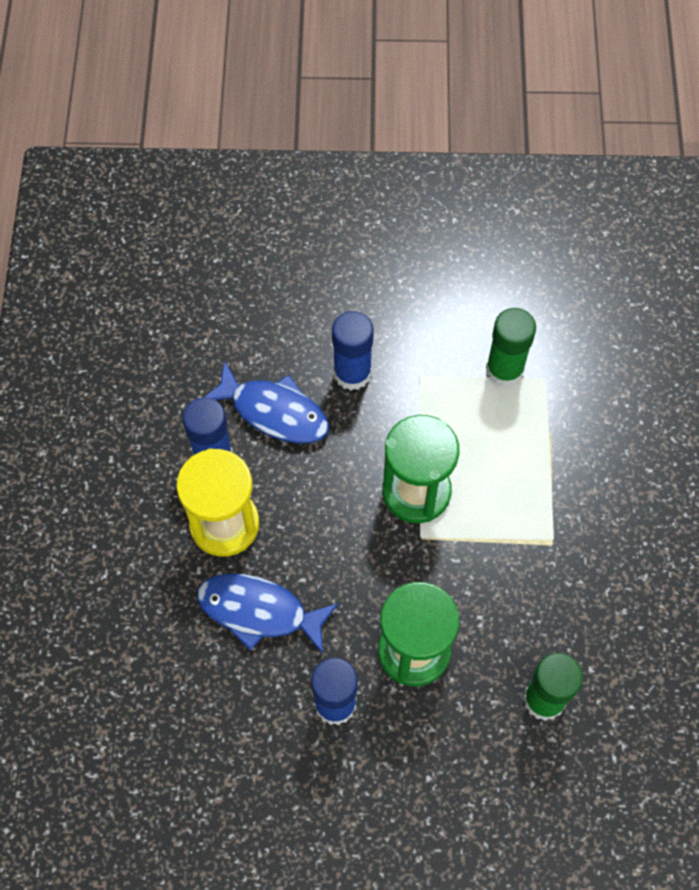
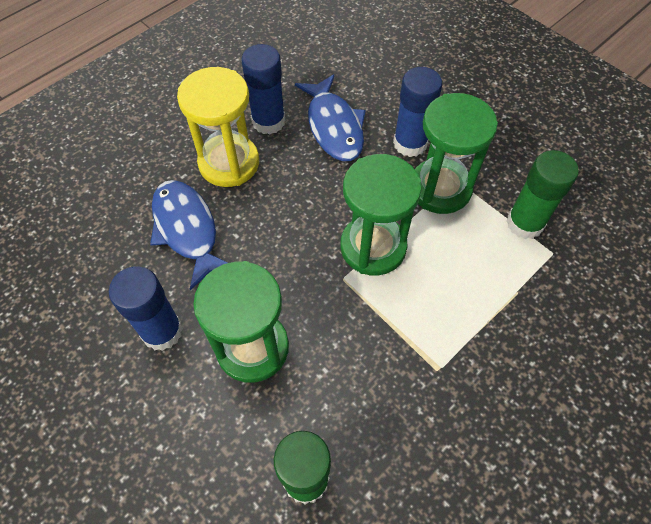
camera: 45 degrees right, 5 degrees down
none -> green hourglass [415,93,498,214]

